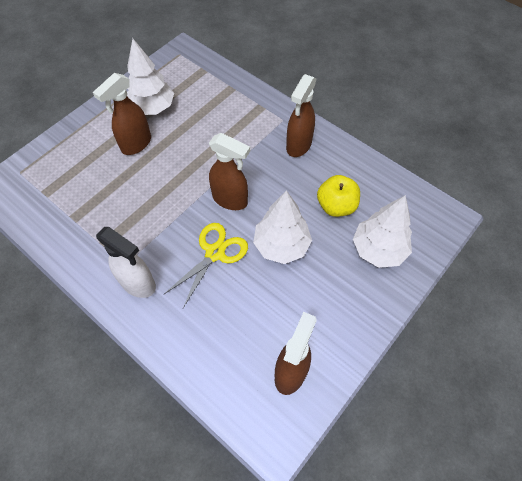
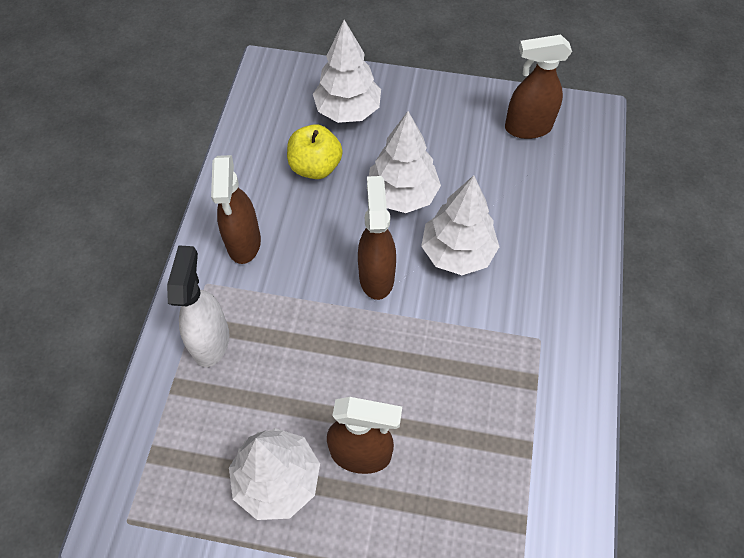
camera: 120 degrees left, 0 degrees up
white spray bottle [96,227,156,298] -> white spray bottle moved to [167,245,229,367]
yellow scissors [164,223,248,308] -> white tree [421,175,499,275]
brown spray bottle [286,74,317,157] -> brown spray bottle turned 90 degrees clockwise [211,155,261,264]

